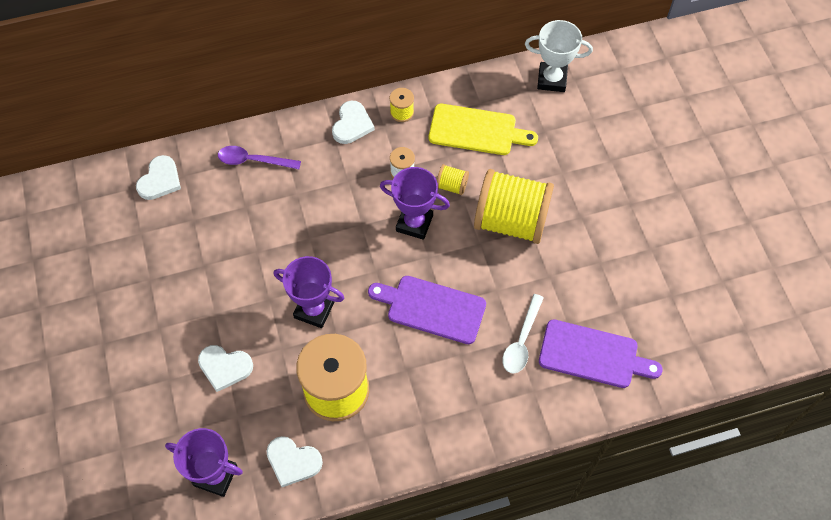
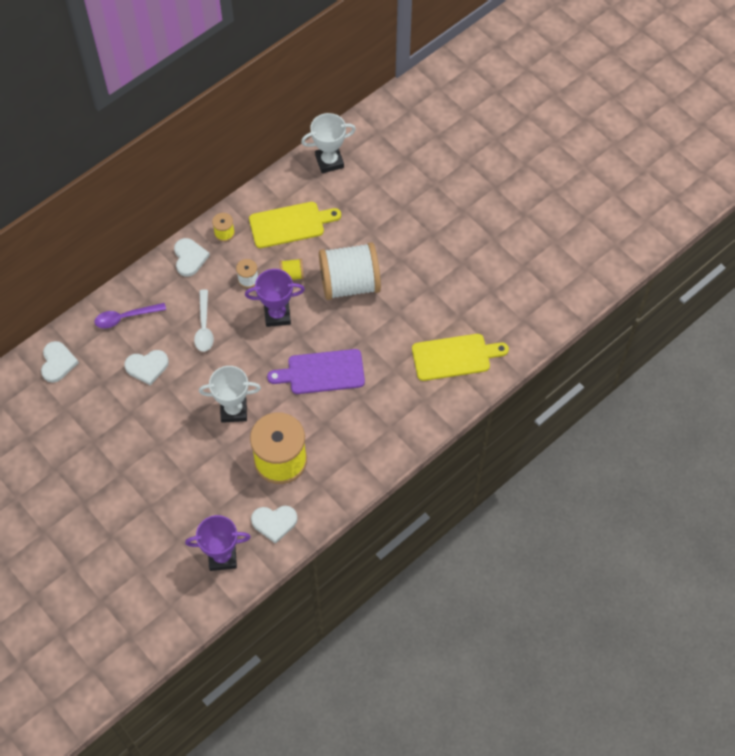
camera: 25 degrees left, 0 degrees up
white heart [198,345,253,392] -> white heart moved to [124,350,169,385]
purple trophy [274,256,344,328] -> white trophy [199,366,261,423]
yellow spool [474,169,554,244] -> white spool [319,242,381,300]
white spoon [503,294,544,373] -> white spoon moved to [194,289,214,352]
purple cutting board [539,319,663,388] -> yellow cutting board [412,334,509,381]

